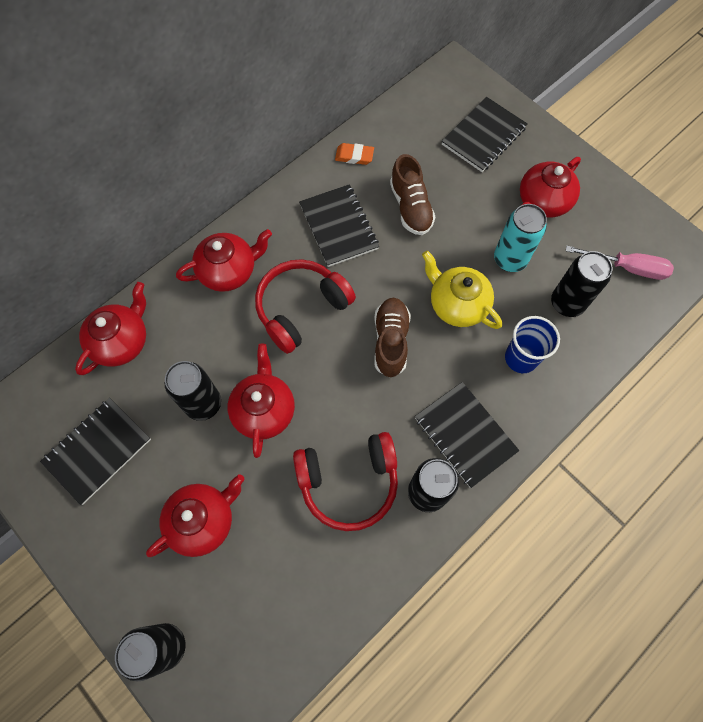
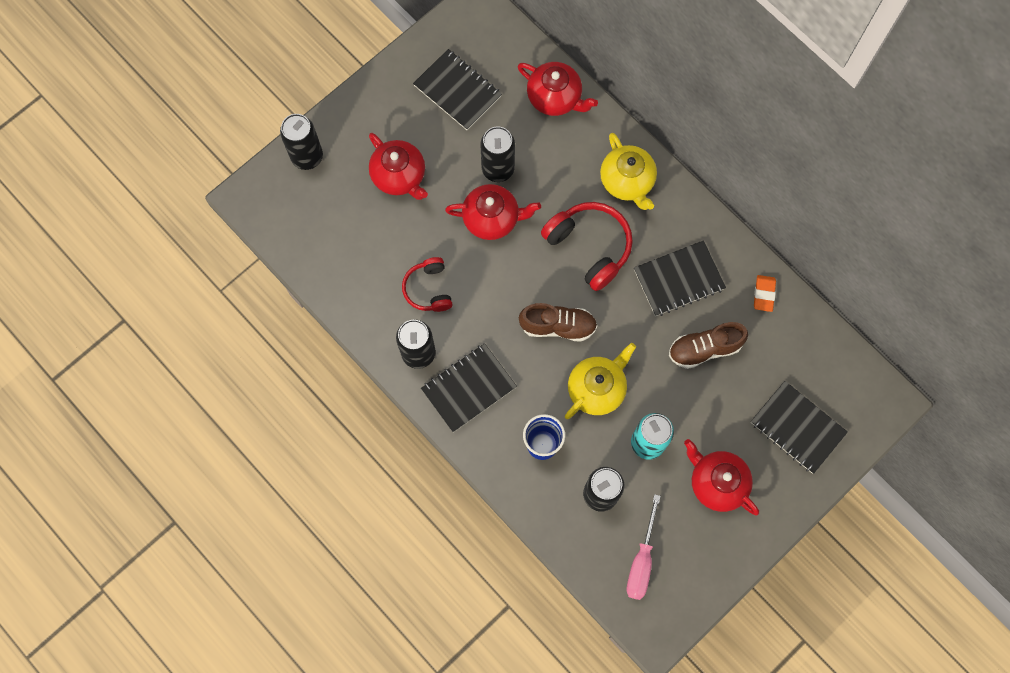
camera: 90 degrees right, 5 degrees up
red teapot [176,229,272,292] -> yellow teapot [600,133,657,210]
red headphones [293,432,398,531] -> red headphones [402,257,453,312], size x0.62

